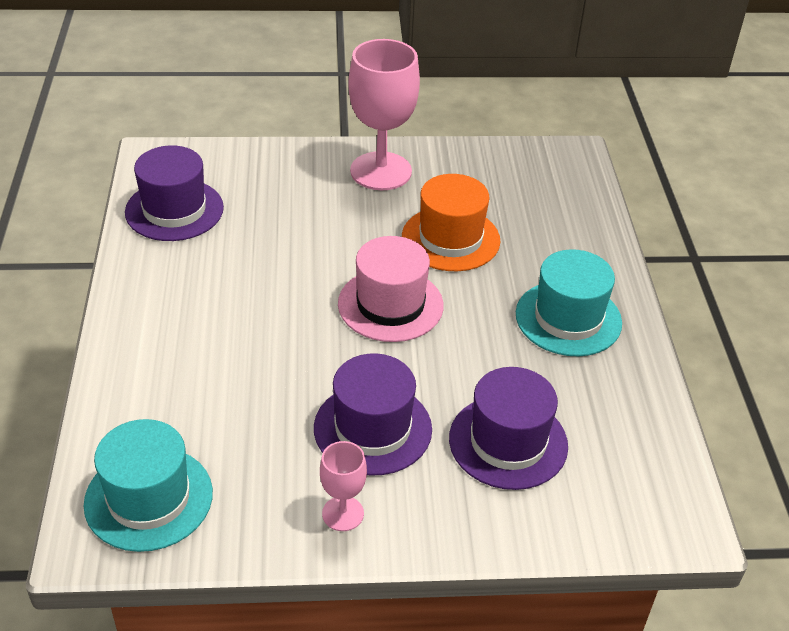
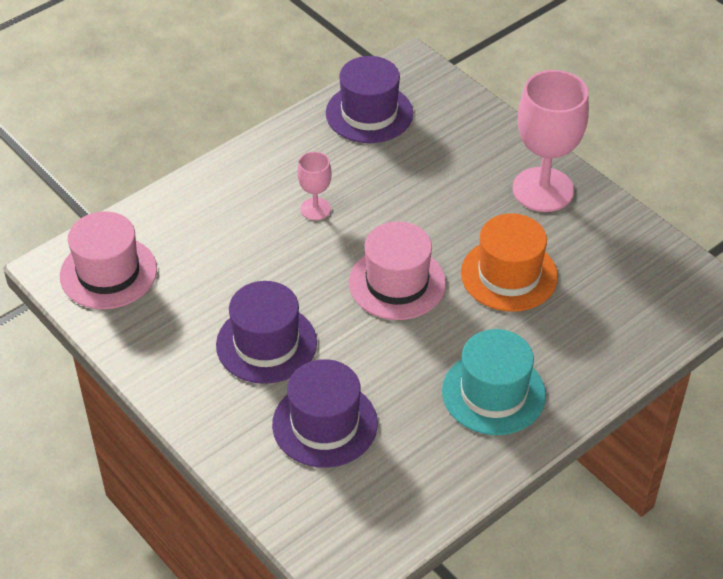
camera: 55 degrees right, 5 degrees up
turquoise hat [84,419,213,552] -> pink hat [60,211,157,309]
pink goblet [320,441,367,531] -> pink goblet moved to [298,152,332,220]

